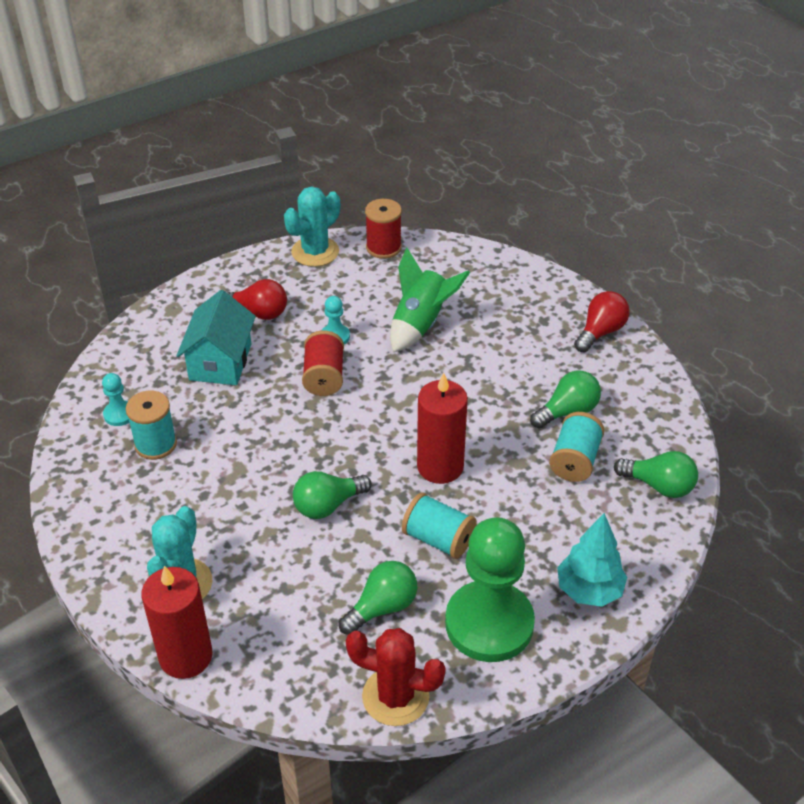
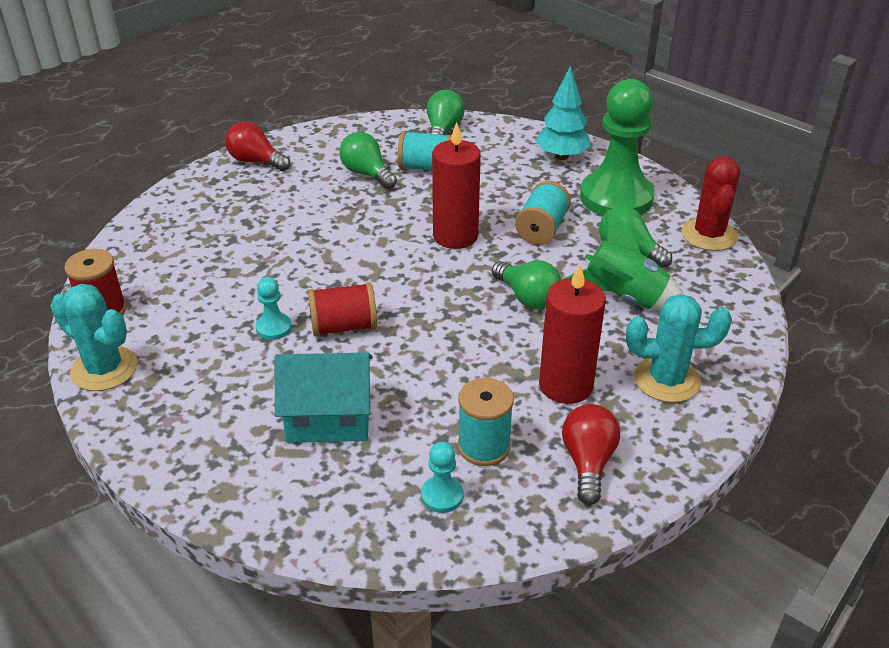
camera: 100 degrees left, 5 degrees down
red candle [141,566,213,679] -> red candle moved to [539,264,606,404]
red light bulb [227,279,287,320] -> red light bulb moved to [562,404,620,505]
green rocket [390,248,470,352] -> green rocket moved to [563,208,684,311]

